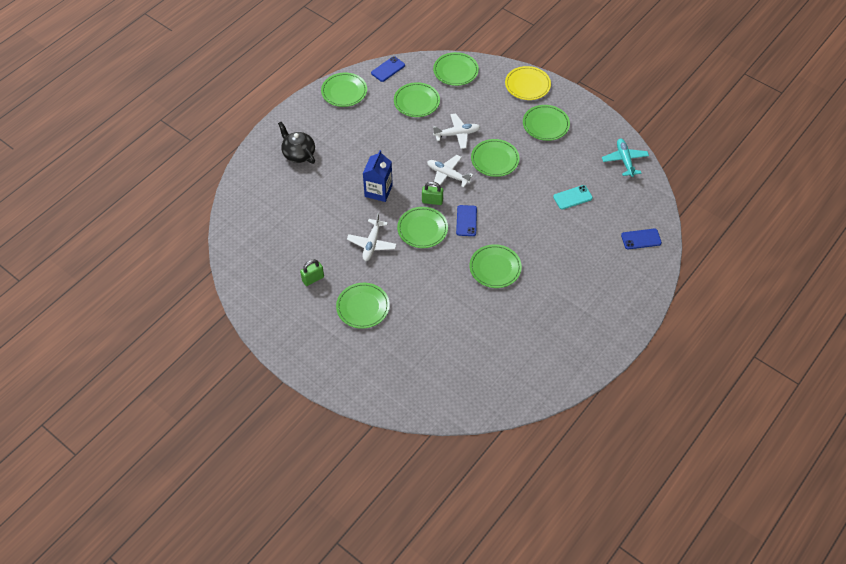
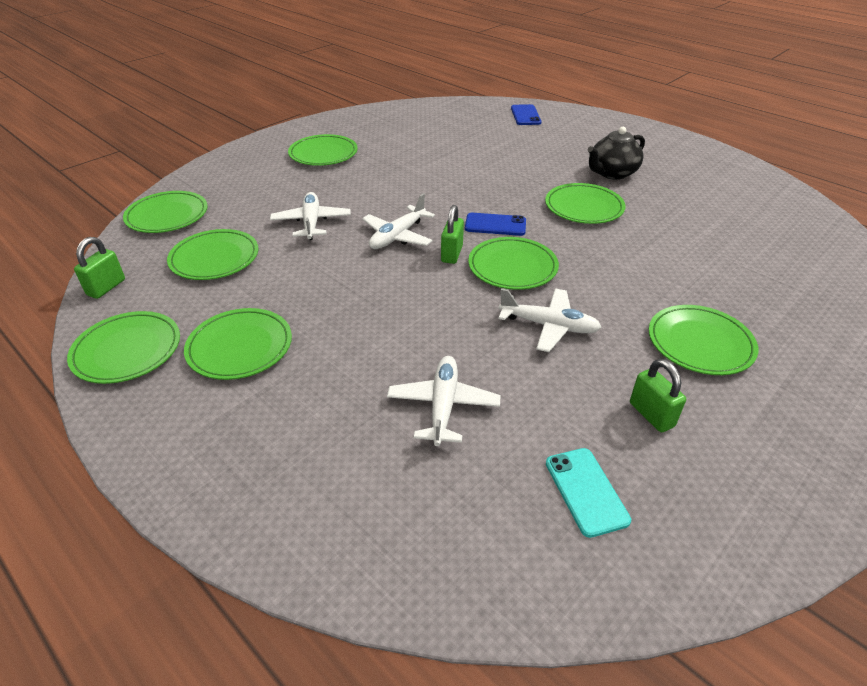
camera: 85 degrees left, 15 degrees down
black teapot [278,122,315,164] -> black teapot moved to [588,127,645,180]
blue carton [363,150,393,202] -> none
blue phone [371,56,405,82] -> green padlock [74,237,125,299]
green plate [471,139,520,177] -> green plate moved to [184,308,292,380]
yellow plate [505,66,551,100] -> none
turquoise phone [553,185,593,210] -> turquoise phone moved to [546,448,631,538]
turquoise plane [602,138,649,177] -> none
none -> white plane [387,356,501,446]

